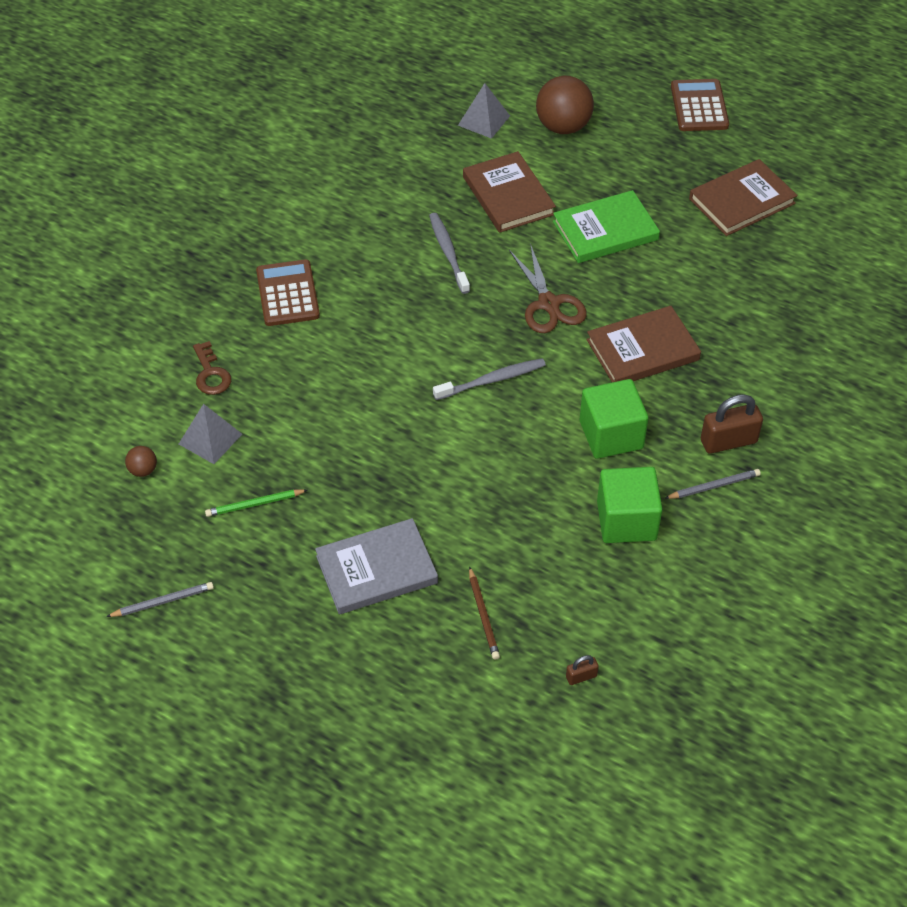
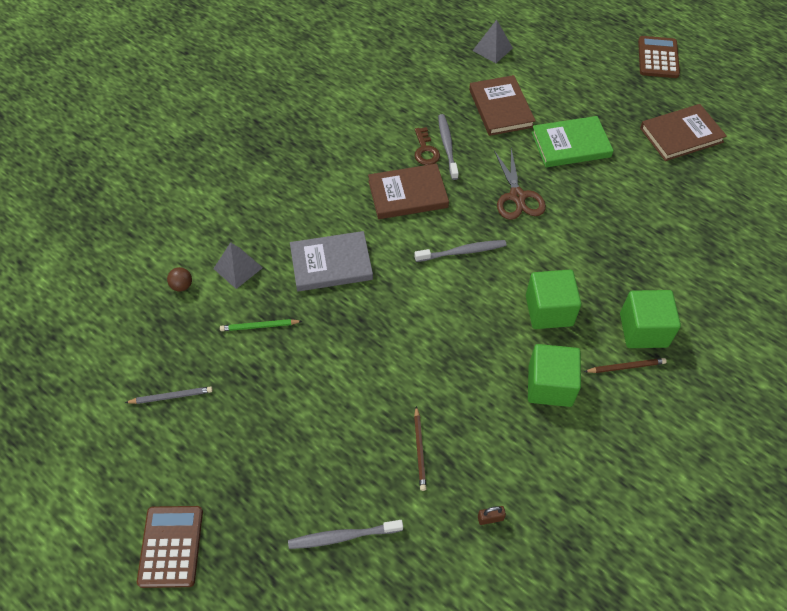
camera: 10 degrees right, 5 degrees up
brown key [193,341,231,395] -> brown key moved to [415,127,440,165]
brown calculator [256,259,320,326] -> brown calculator moved to [137,506,203,588]
grey book [315,518,438,614] -> grey book moved to [290,231,373,291]
brown ball [536,76,594,134] -> none
brown book [586,306,701,382] -> brown book moved to [368,164,449,219]
grey pencil [664,469,761,499] -> brown pencil [584,358,667,373]
brown padlock [701,394,763,454] -> green cube [620,290,681,348]
none -> grey toothbrush [288,520,403,549]

